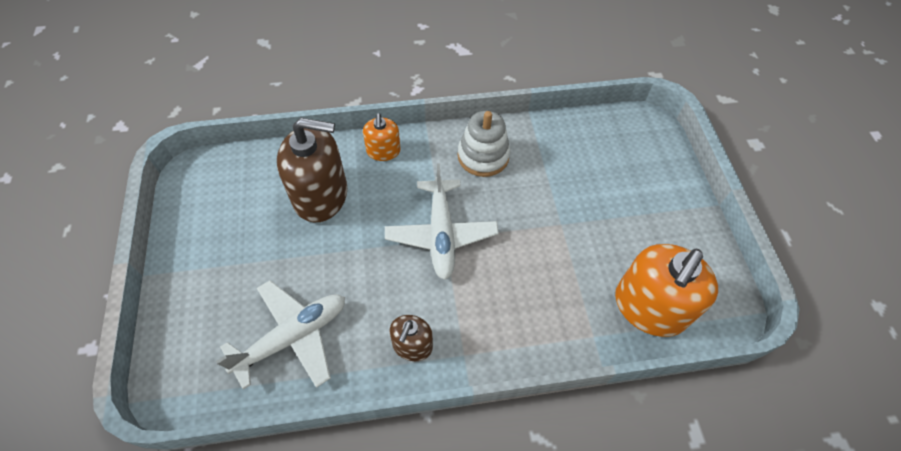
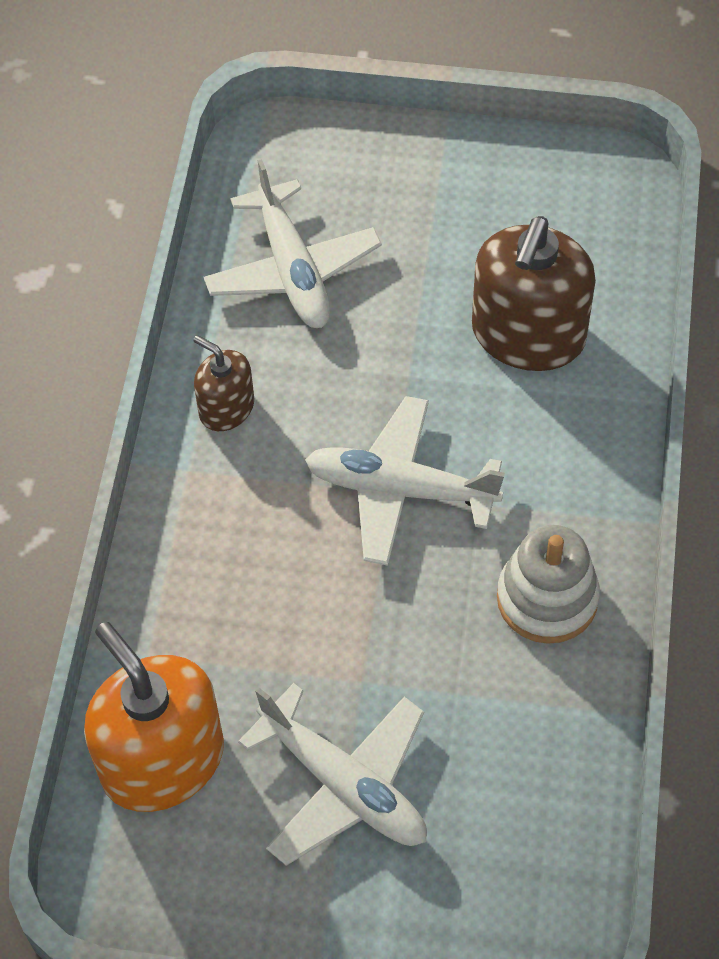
camera: 110 degrees right, 0 degrees up
orange soap dispenser [363,113,401,161] -> none
none -> white plane [238,683,427,866]

